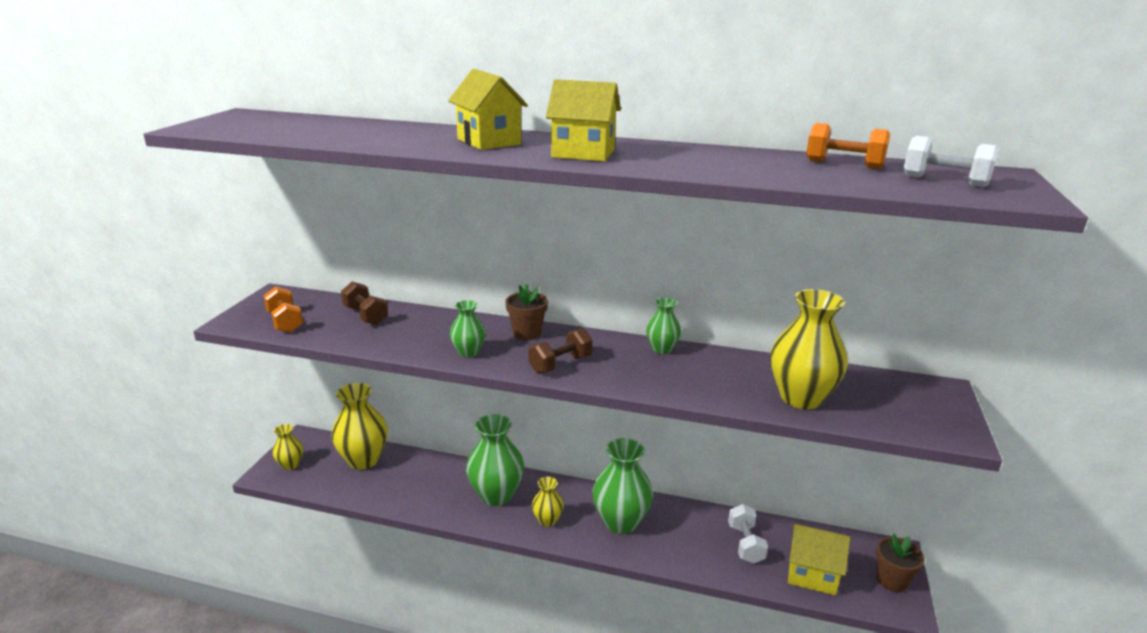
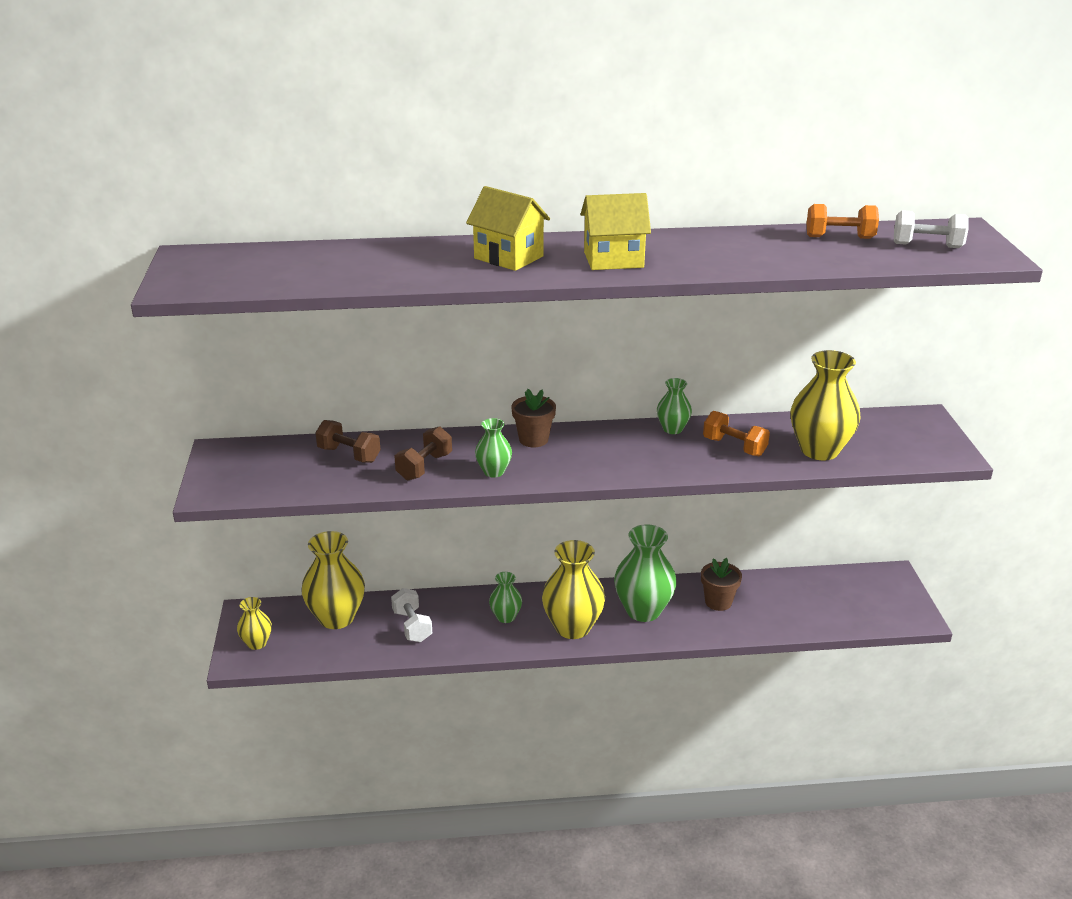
camera: 20 degrees left, 5 degrees up
orange dumbbell [263,286,303,333] -> orange dumbbell moved to [703,411,770,456]
green vase [466,414,524,506] -> green vase [489,572,522,623], size x0.53
brown dumbbell [528,328,592,374] -> brown dumbbell moved to [394,426,452,480]
yellow vase [532,477,564,527] -> yellow vase [542,540,605,639], size x1.88
white dumbbell [728,504,768,564] -> white dumbbell moved to [391,588,432,642]
yellow house [788,524,850,595] -> none
brown flower pot [876,533,924,592] -> brown flower pot moved to [701,558,742,611]

